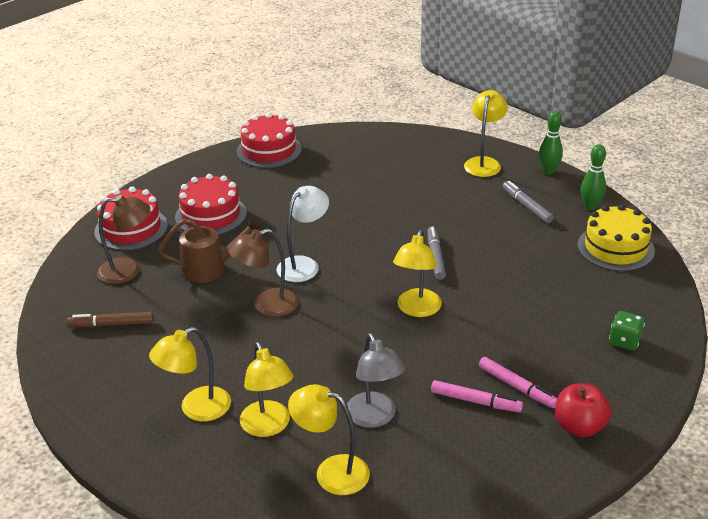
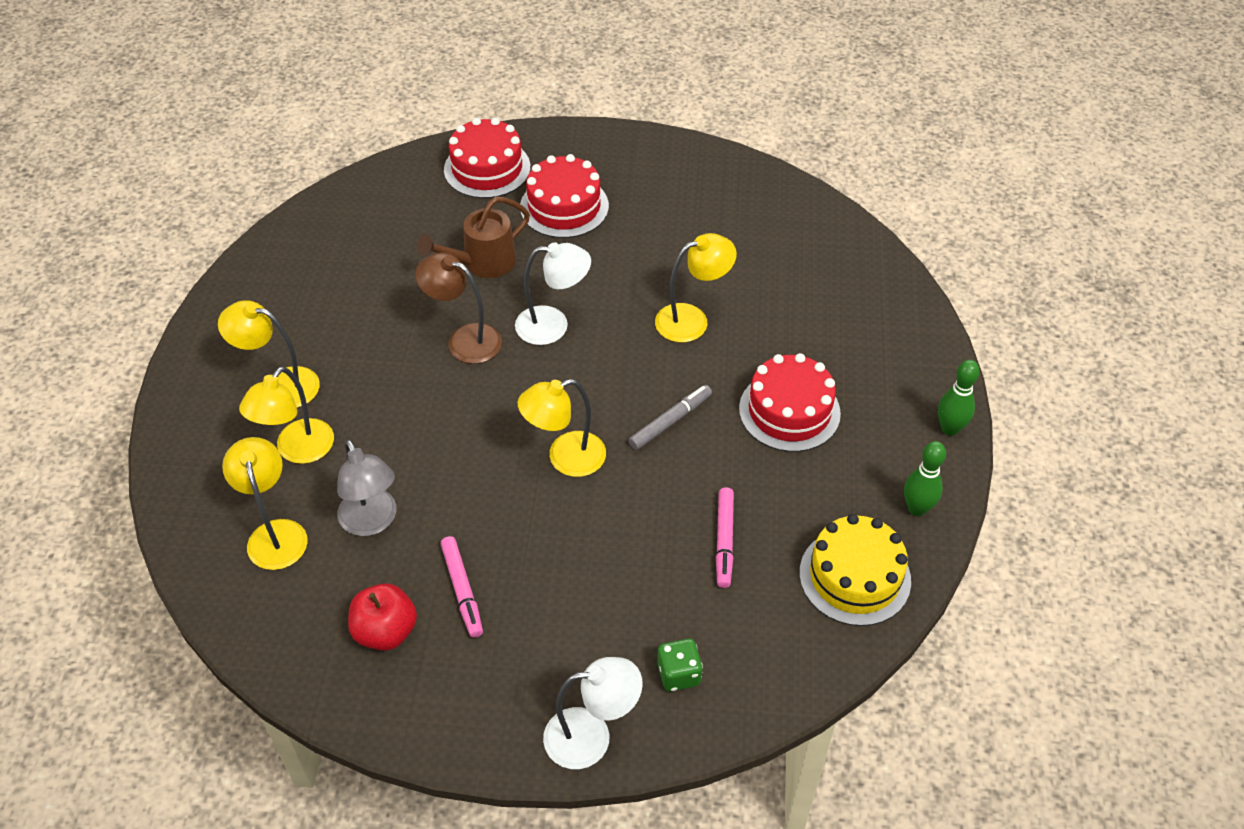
camera: 50 degrees right, 15 degrees up
brown marker [67,312,153,327] -> none
brown lamp [97,195,150,284] -> none
brown watering can [158,216,262,283] -> brown watering can turned 105 degrees clockwise [417,197,530,278]
red cake [237,113,302,168] -> red cake moved to [739,353,841,452]
grey lamp [347,333,405,428] -> grey lamp turned 60 degrees counterclockwise [337,439,396,536]
yellow lamp [464,90,508,177] -> yellow lamp moved to [655,233,737,342]
pink marker [479,357,557,408] -> pink marker moved to [716,487,734,588]
grey marker [502,181,554,223] -> none
red apple [555,383,611,437] -> red apple moved to [348,583,417,651]
none -> white lamp [543,657,643,769]

